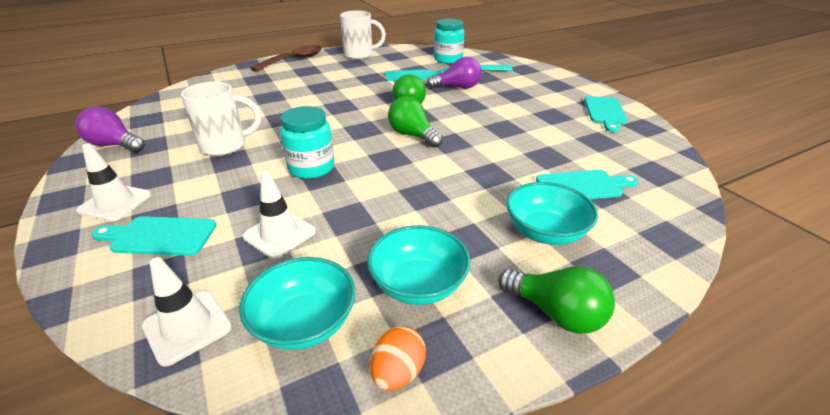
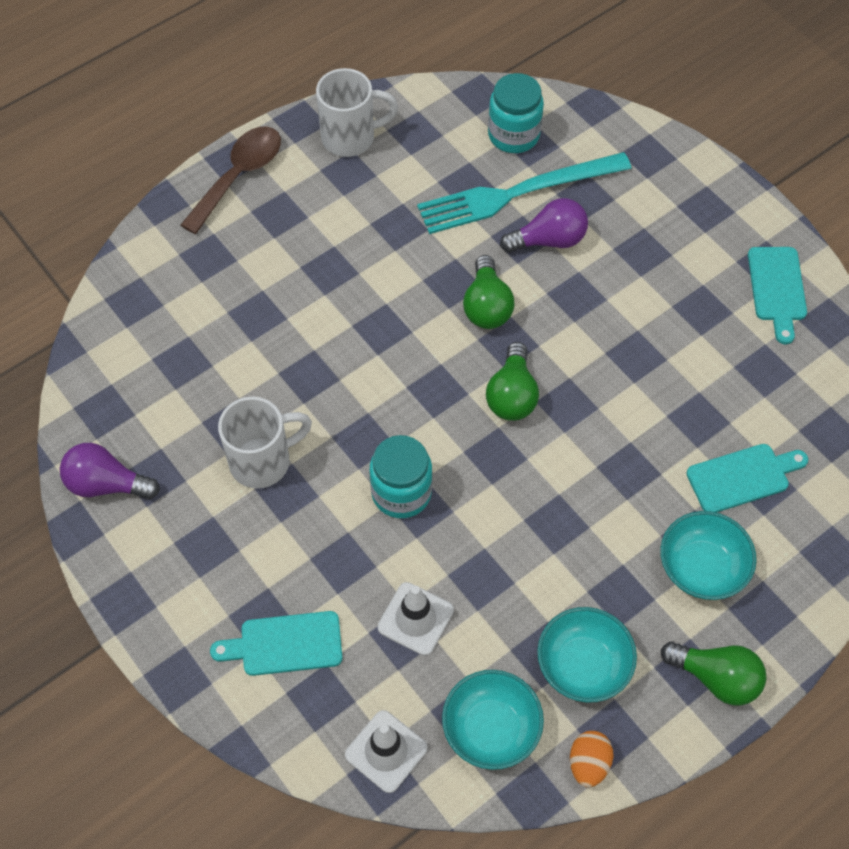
camera: 10 degrees left, 25 degrees up
white traffic cone [76,143,151,221] -> none
green light bulb [388,97,443,148] -> green light bulb turned 120 degrees counterclockwise [486,342,539,421]

